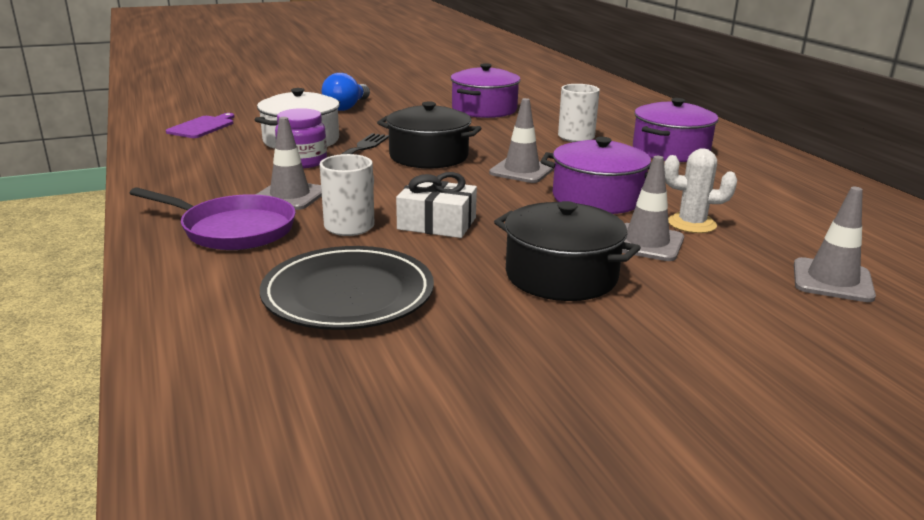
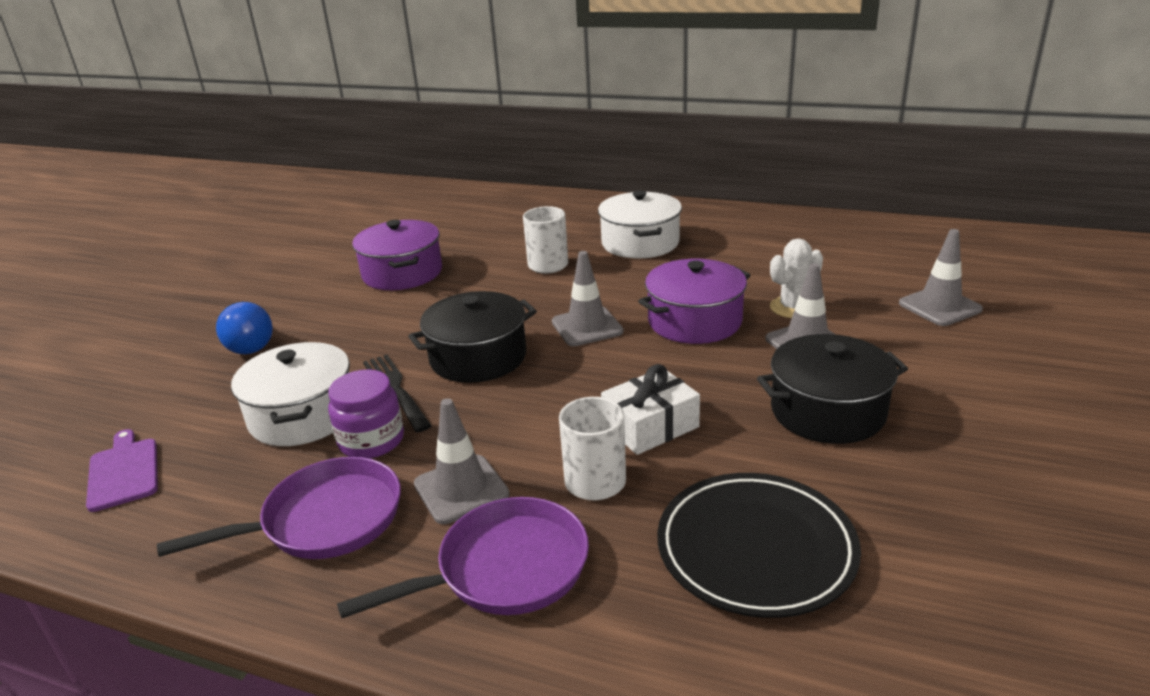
camera: 45 degrees left, 5 degrees up
purple pot [633,98,718,162] -> white pot [598,191,682,258]
none -> purple pan [157,457,401,559]

